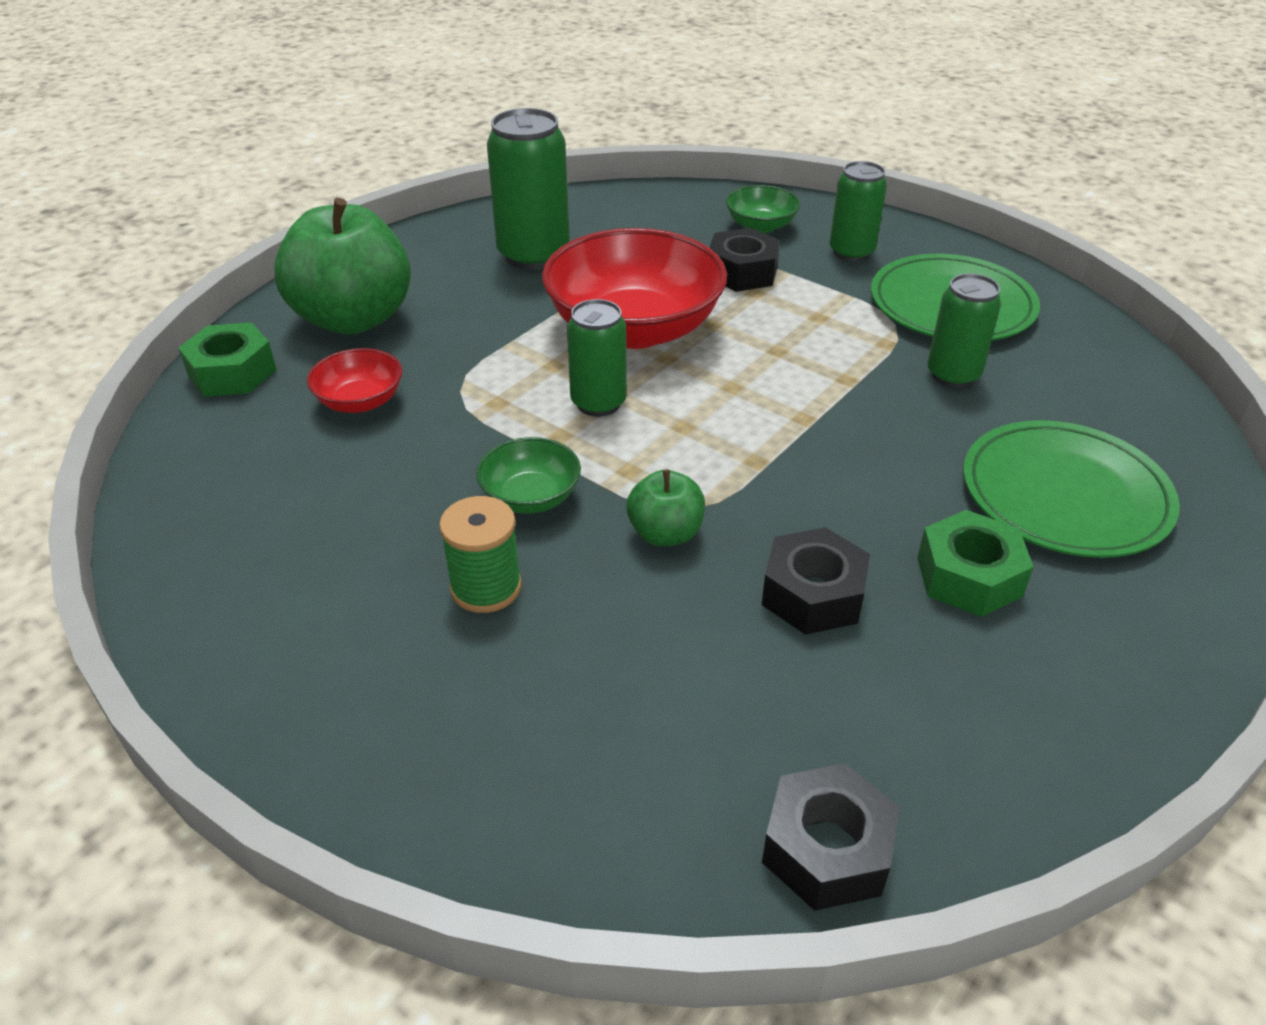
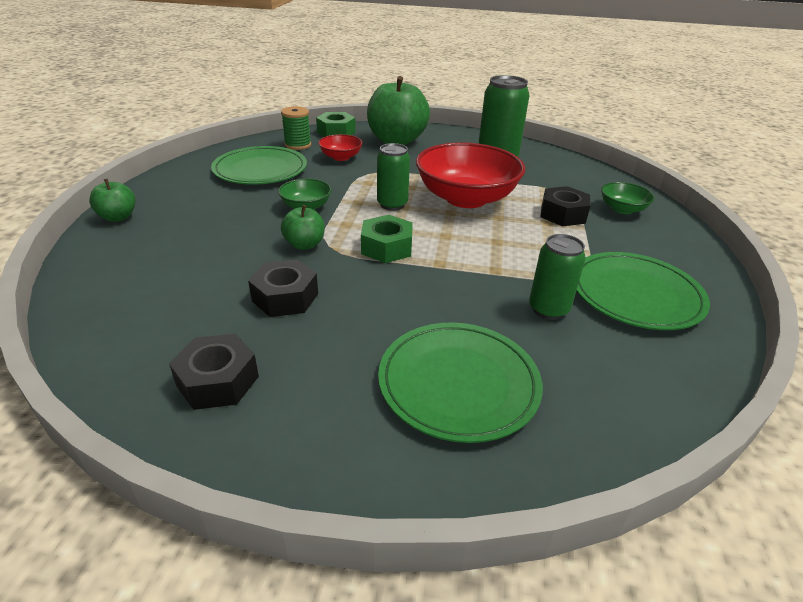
camera: 60 degrees right, 5 degrees down
green spool [439,496,522,613] -> green spool moved to [281,106,311,150]
black nut [762,763,899,911] -> black nut moved to [169,334,259,410]
green can [830,161,887,262] -> none
green nut [917,510,1034,617] -> green nut moved to [361,215,413,263]
none -> green apple [89,179,135,222]
none -> green plate [211,146,307,185]

